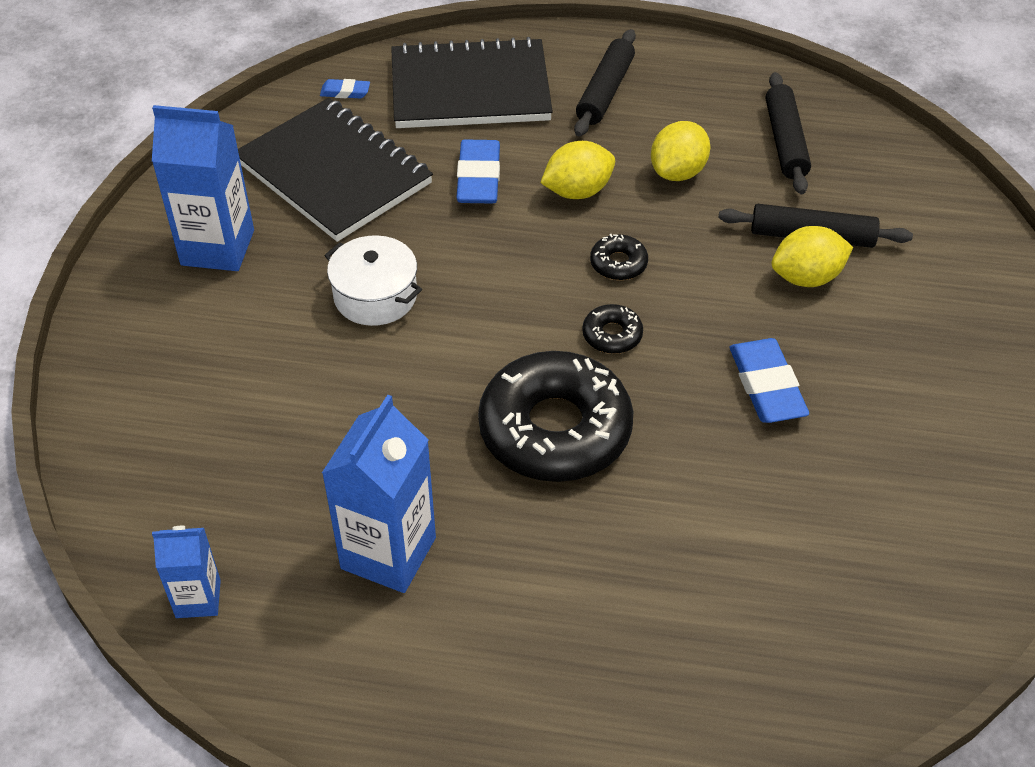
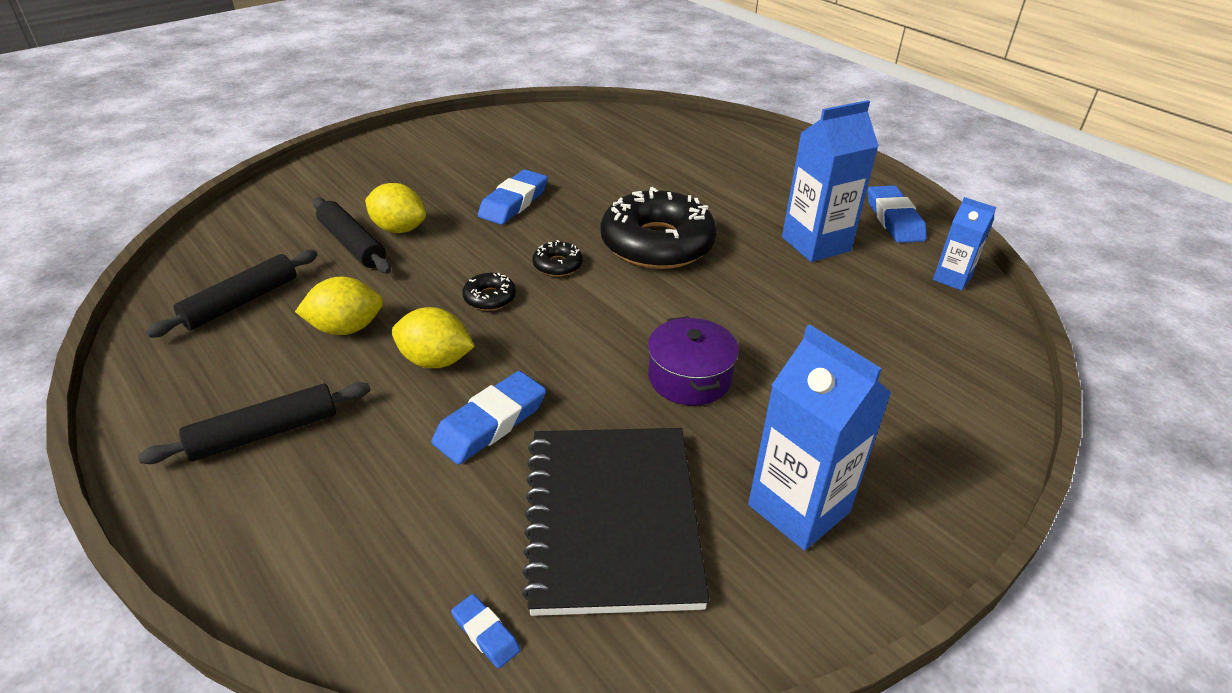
camera: 140 degrees left, 10 degrees down
white pot [324,235,422,326] -> purple pot [648,316,739,406]
black notebook [391,37,553,128] -> none
none -> blue eraser [868,186,927,243]

